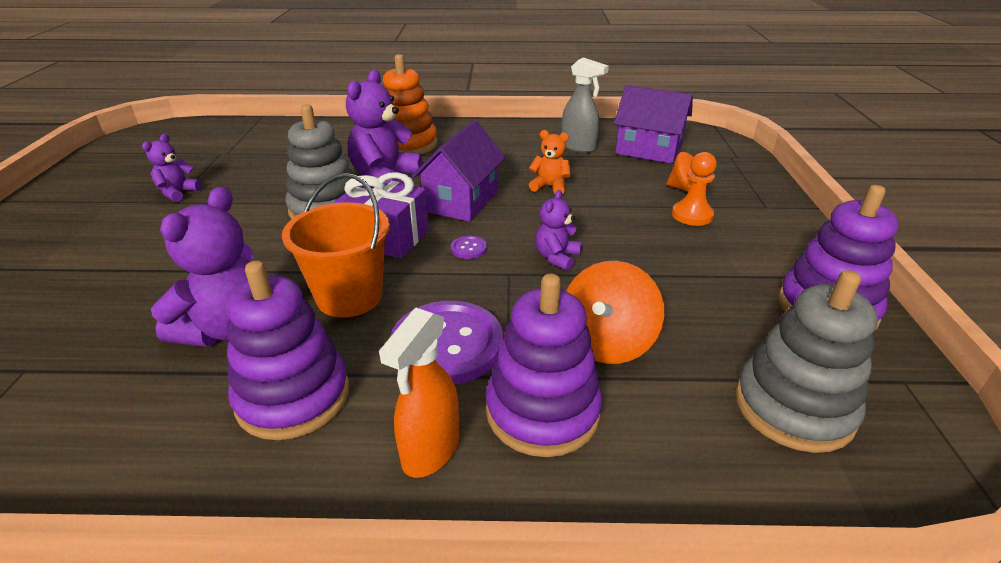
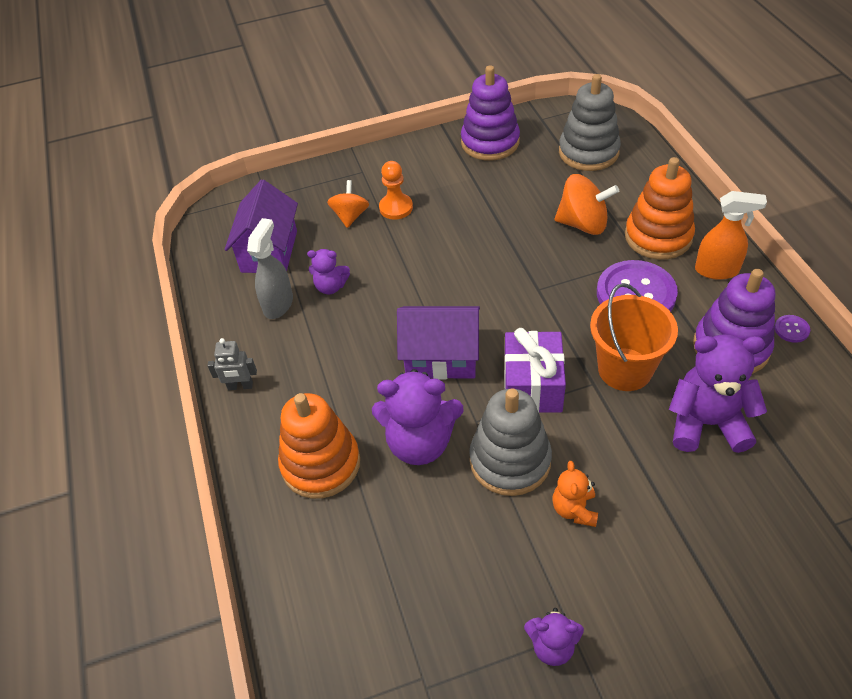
camera: 105 degrees left, 15 degrees up
purple button [451,236,487,259] -> purple button moved to [775,315,810,343]
purple stacking toy [486,273,602,457] -> orange stacking toy [625,157,695,260]
orange teddy bear [529,130,571,194] -> orange teddy bear moved to [552,461,598,527]
purple teddy bear [535,190,581,271] -> purple teddy bear moved to [307,249,350,295]
none -> grey robot [207,338,257,390]

